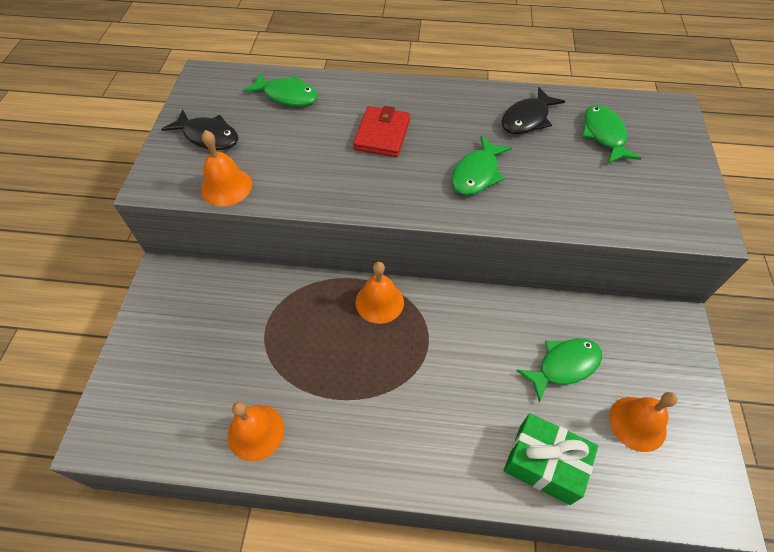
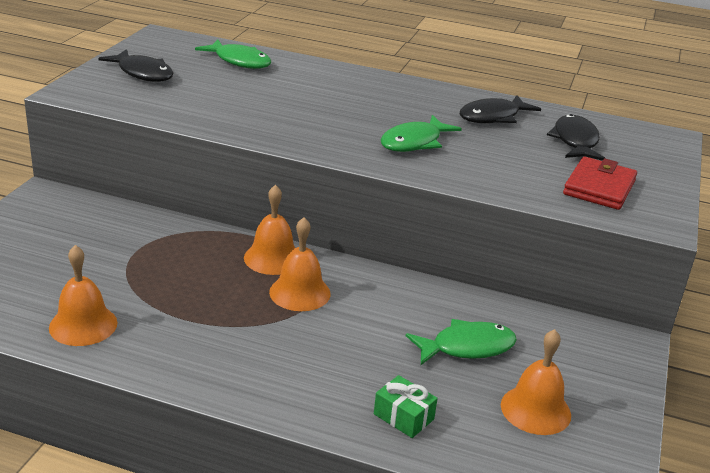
camera: 10 degrees right, 25 degrees down
orange bell [201,130,252,206] -> orange bell moved to [269,217,331,311]
red wallet [353,106,410,157] -> red wallet moved to [563,157,637,210]
green gift [504,413,598,505] -> green gift [374,375,438,438], size x0.58
green fish [582,105,641,164] -> black fish [547,114,606,161]

